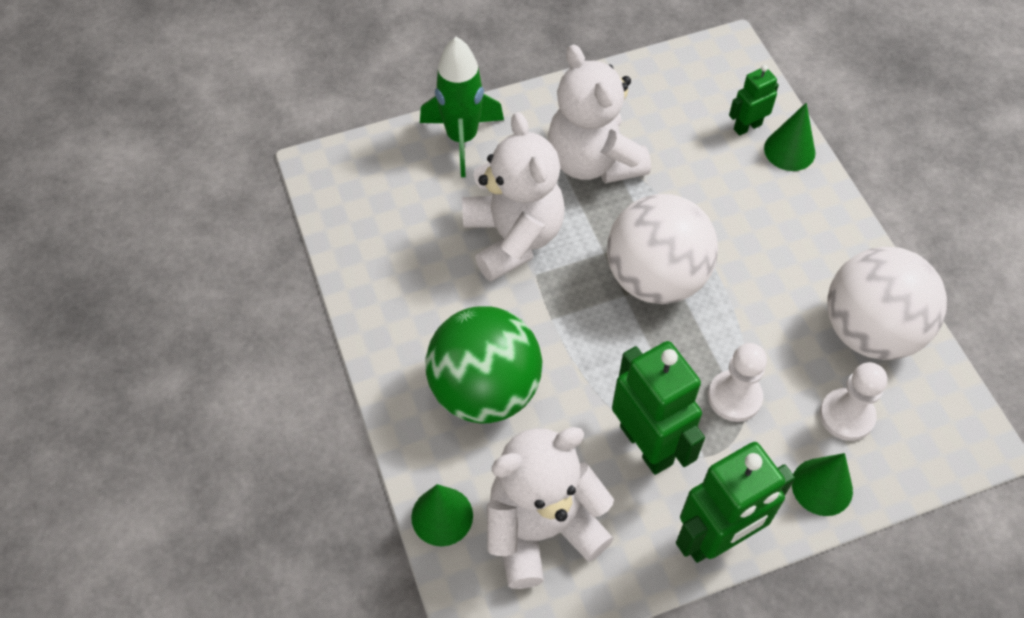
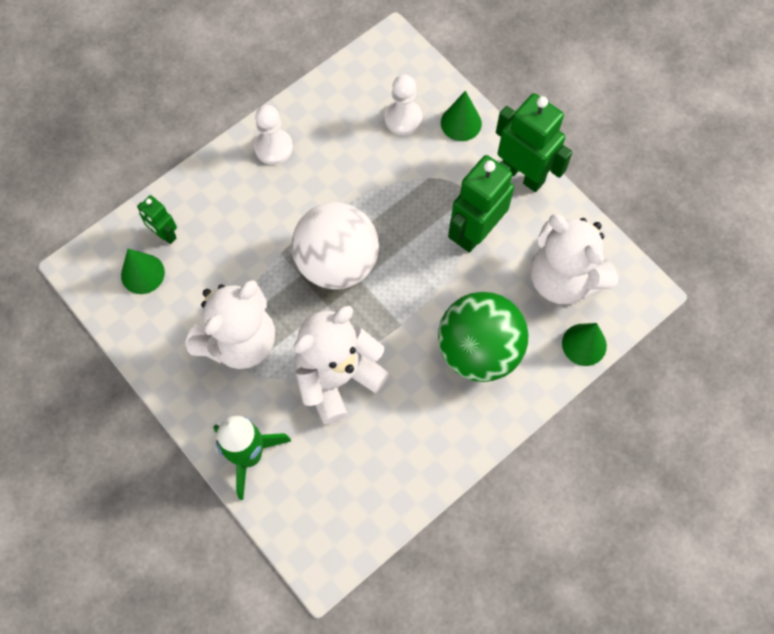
camera: 110 degrees left, 10 degrees up
white pawn [708,343,767,422] -> white pawn moved to [254,105,293,165]
green cone [764,103,815,171] -> green cone moved to [121,249,165,294]
white ball [827,246,947,360] -> none

